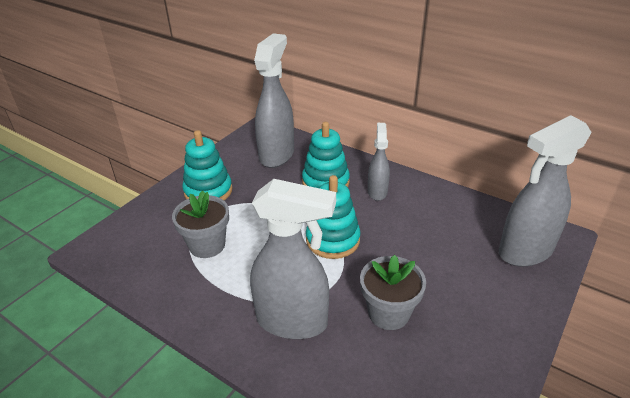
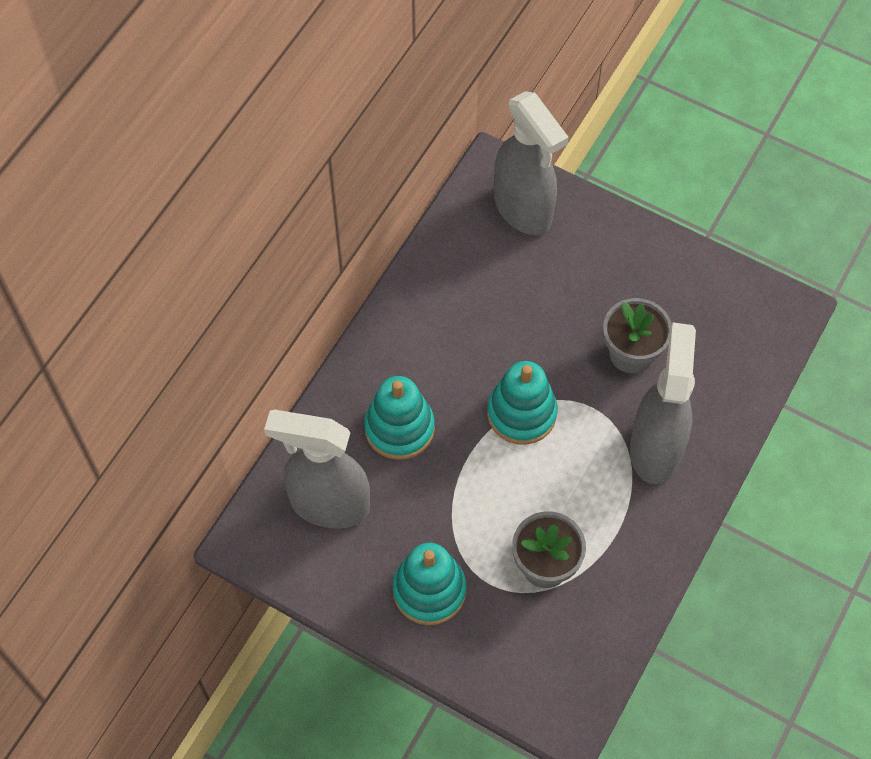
camera: 95 degrees left, 25 degrees up
grey spray bottle [368,123,390,201] -> none

